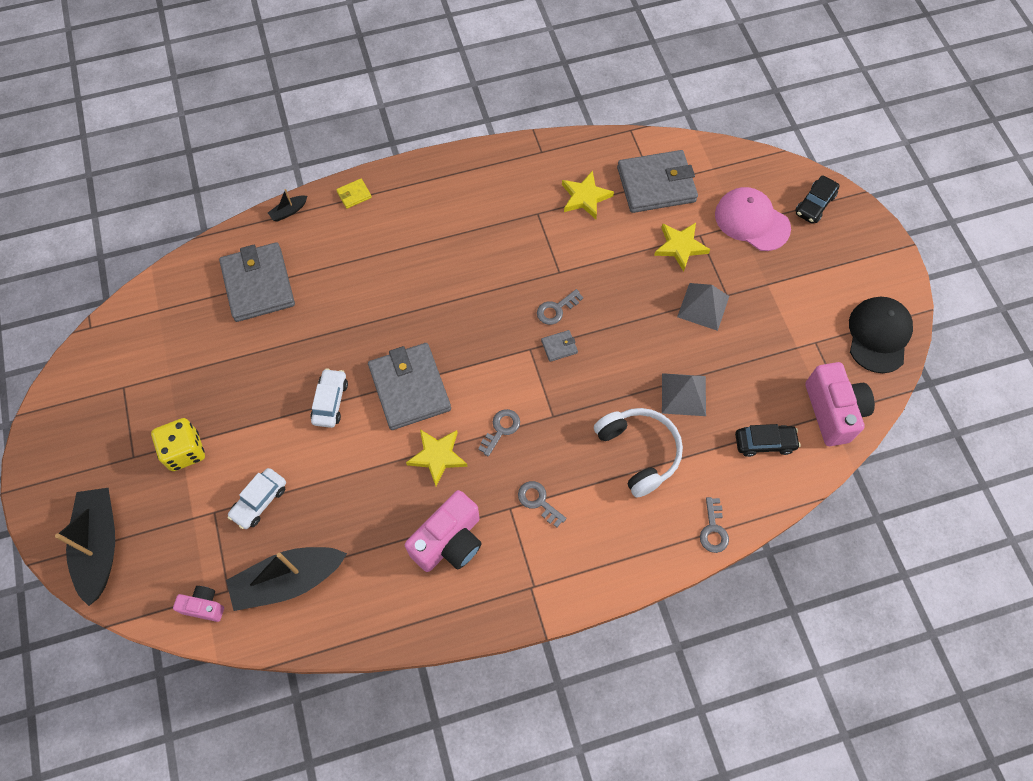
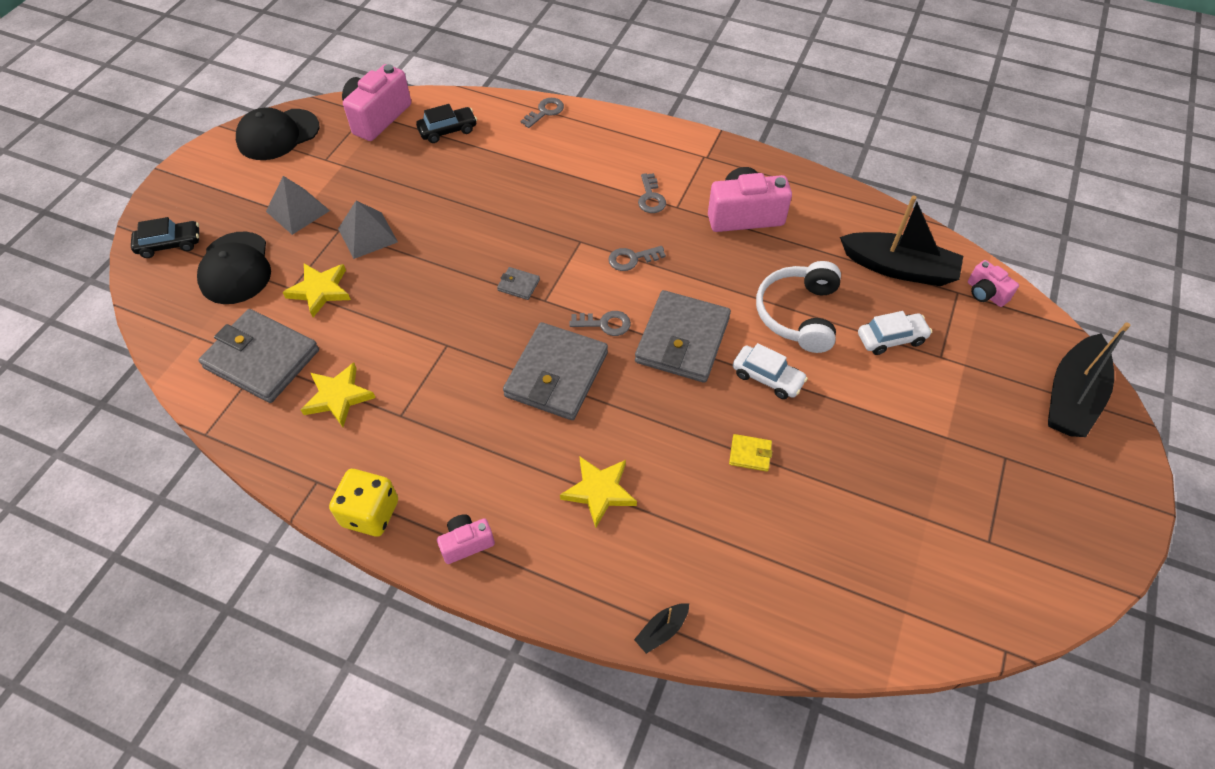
camera: 140 degrees left, 10 degrees down
yellow dice [151,418,205,471] -> yellow dice moved to [329,469,398,537]
grey wallet [219,242,295,322] -> grey wallet moved to [503,322,608,420]
black boat [268,189,307,222] -> black boat turned 135 degrees clockwise [634,603,689,654]
white car [311,368,348,428] -> white car turned 105 degrees counterclockwise [733,343,808,399]
yellow wallet [336,179,372,209] -> yellow wallet moved to [729,434,772,472]
yellow star [406,429,468,486] -> yellow star moved to [560,457,637,528]
grey key [537,289,583,325] -> grey key moved to [569,311,631,336]
white headphones [594,408,683,498] -> white headphones moved to [756,261,841,353]
grey pyramid [662,373,706,416] -> grey pyramid moved to [266,176,330,235]
pink cap [715,187,791,251] -> black cap [197,232,271,304]
black car [735,424,800,457] -> black car turned 120 degrees clockwise [416,104,477,143]
none -> pink camera [437,514,495,564]

